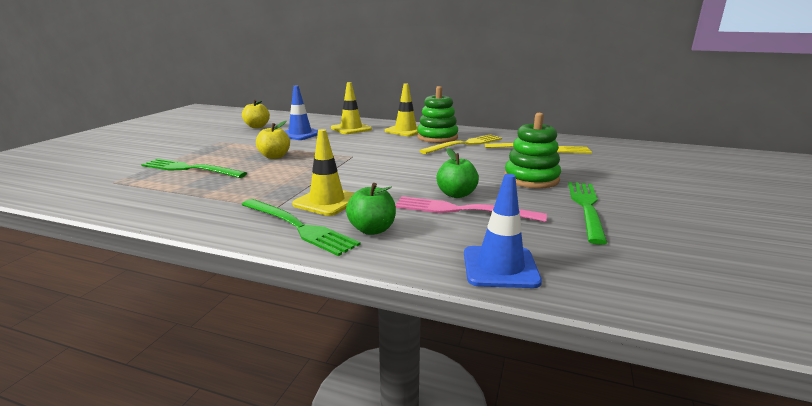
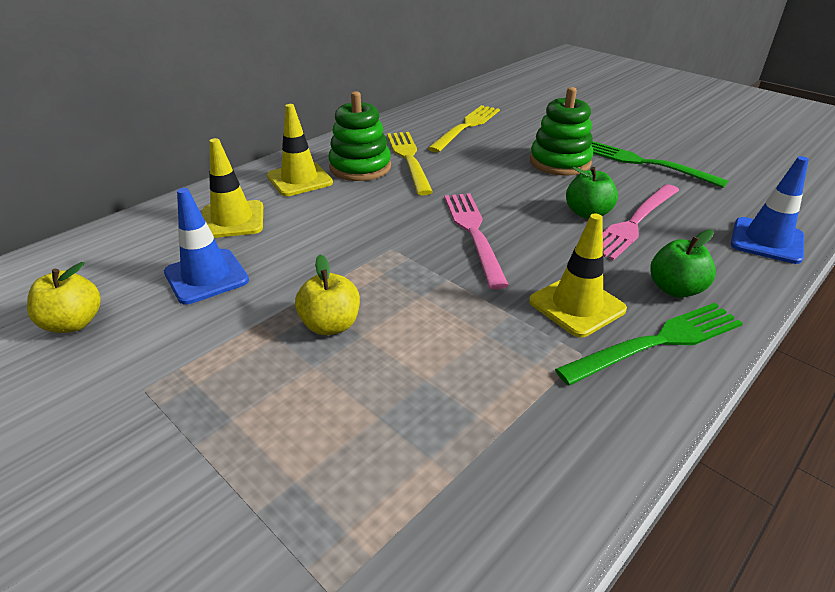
camera: 65 degrees left, 15 degrees up
green fork [141,159,247,178] -> none
none -> pink fork [444,193,509,289]

